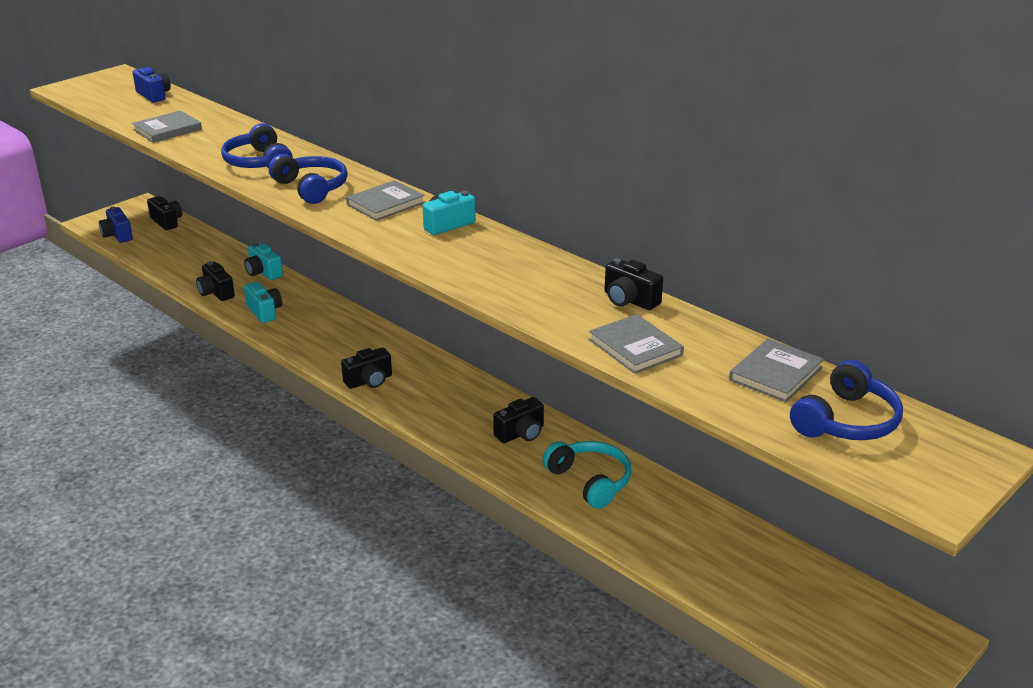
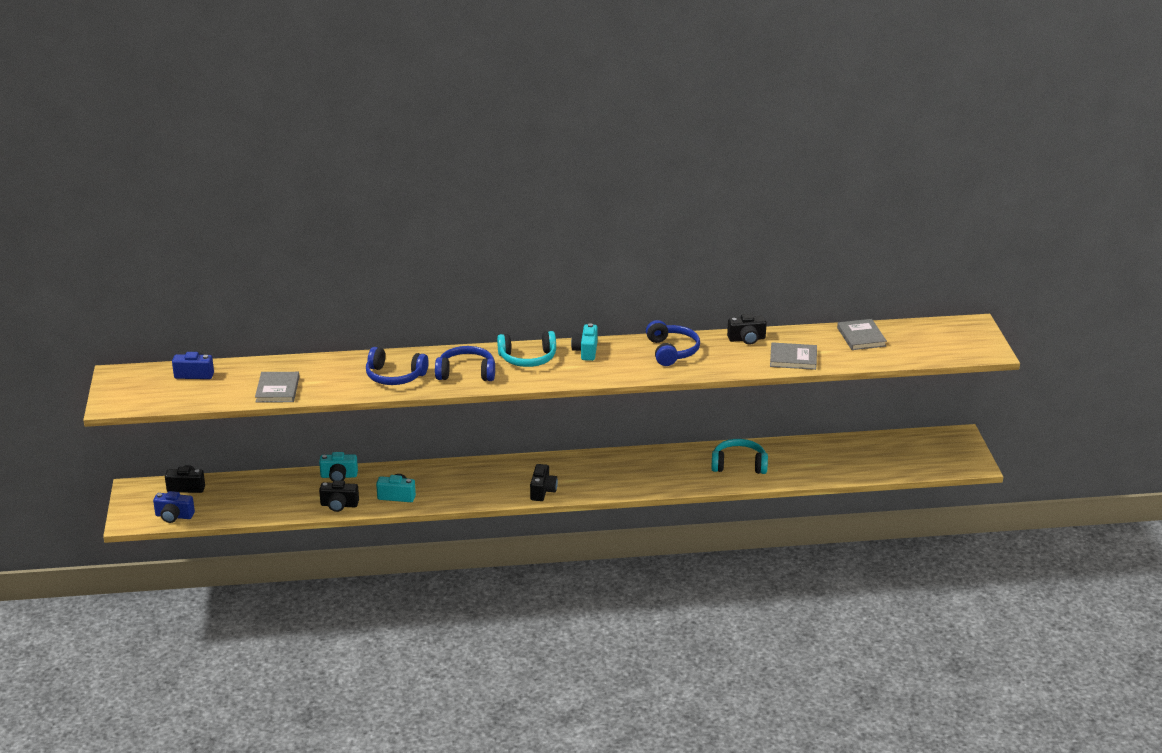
camera: 50 degrees left, 0 degrees up
grey book [346,180,425,221] -> turquoise headphones [497,331,556,367]
black camera [493,397,544,443] -> none
blue headphones [790,360,903,440] -> blue headphones moved to [646,320,700,366]

